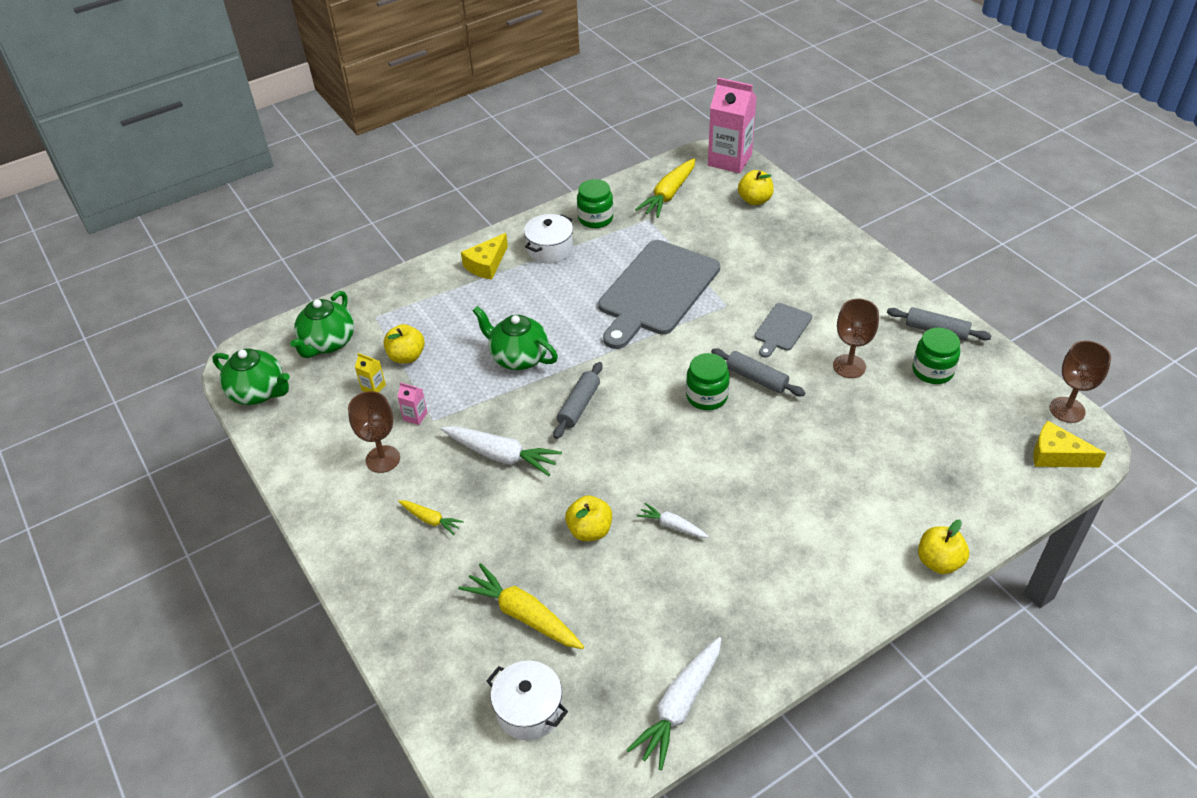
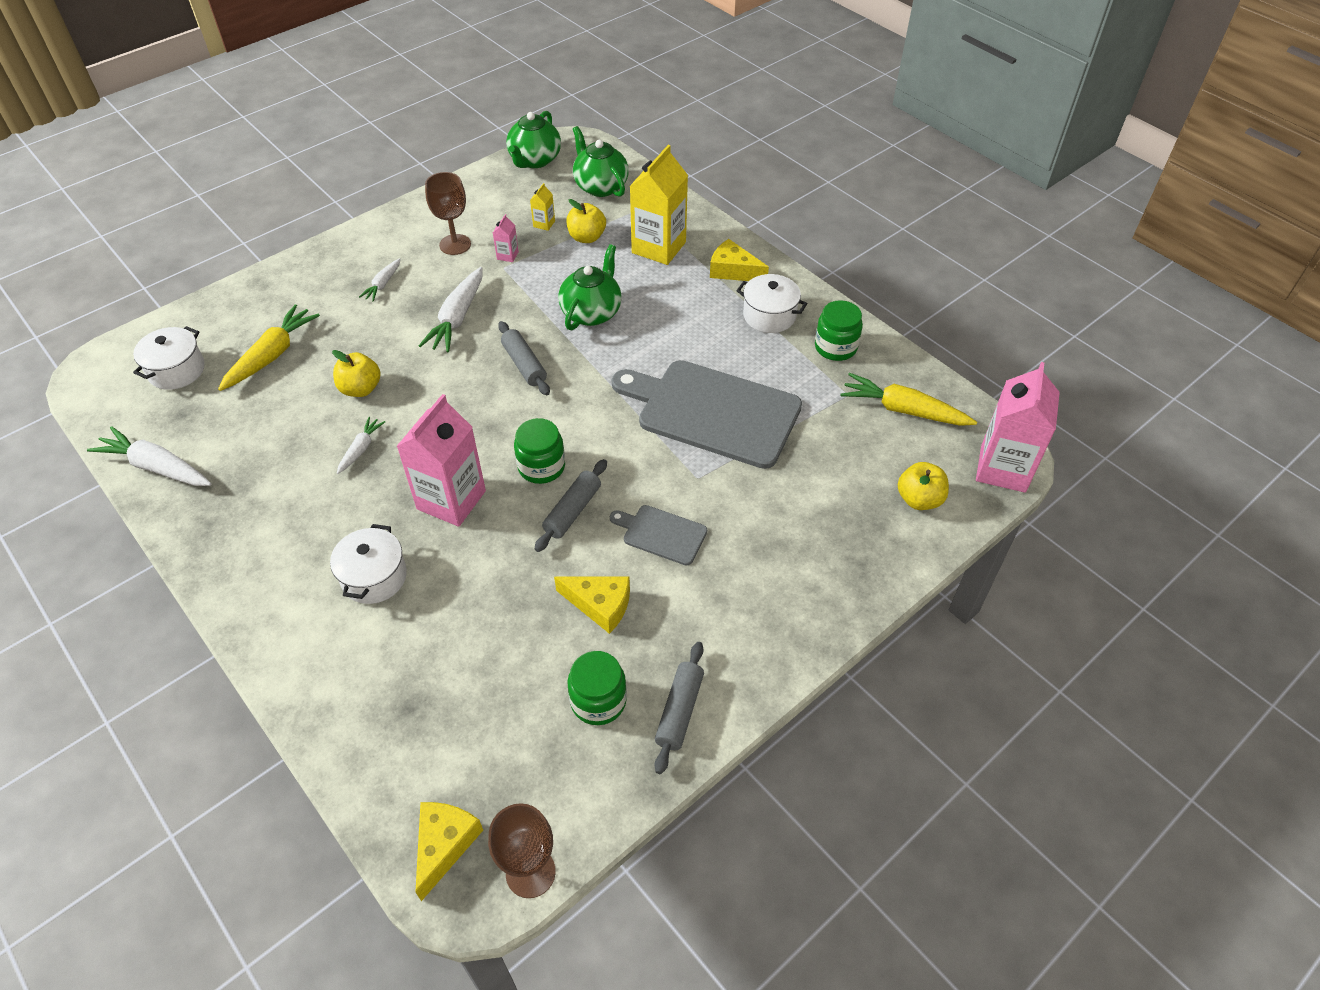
camera: 80 degrees right, 5 degrees up
green teapot [290,291,354,358] -> green teapot turned 45 degrees clockwise [573,126,629,197]
yellow carrot [398,500,464,535] -> white carrot [359,258,401,302]
grey rolling pin [554,362,602,439] -> grey rolling pin turned 45 degrees clockwise [498,321,550,395]
brown goblet [833,299,879,378] -> yellow cheese [554,576,630,634]
yellow apple [918,520,969,574] -> none
none -> white pot [330,524,407,604]
none -> pink carton [396,394,486,527]
none -> yellow carton [630,145,688,265]

